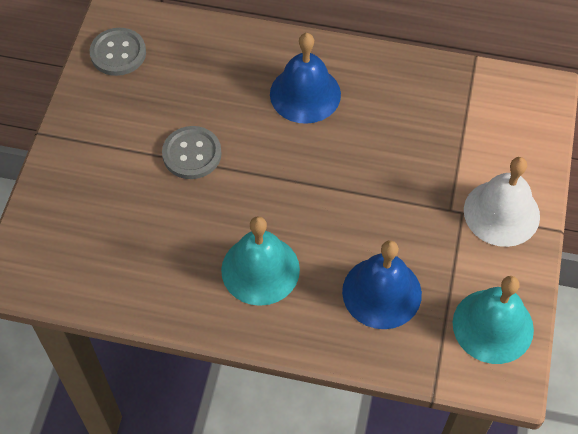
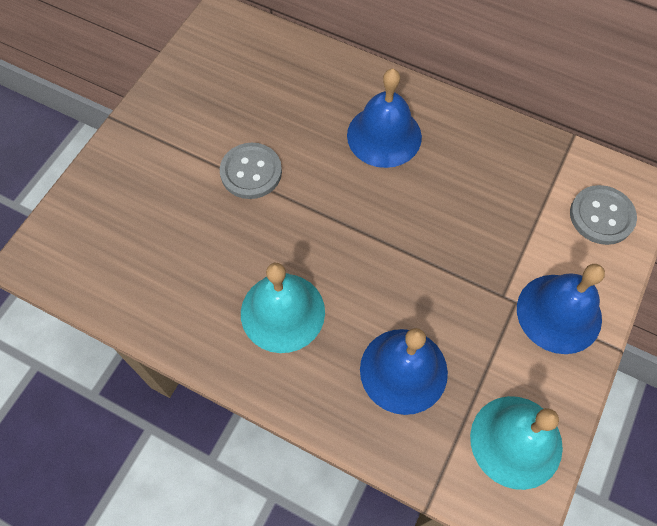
camera: 15 degrees right, 5 degrees up
grey button [90,28,146,76] -> grey button moved to [570,185,637,245]
white bell [464,157,540,247] -> blue bell [517,264,605,354]

